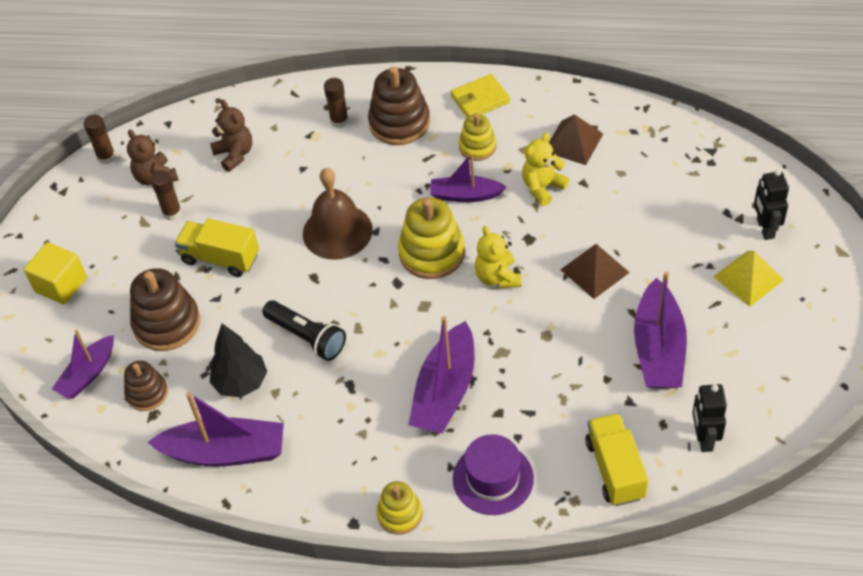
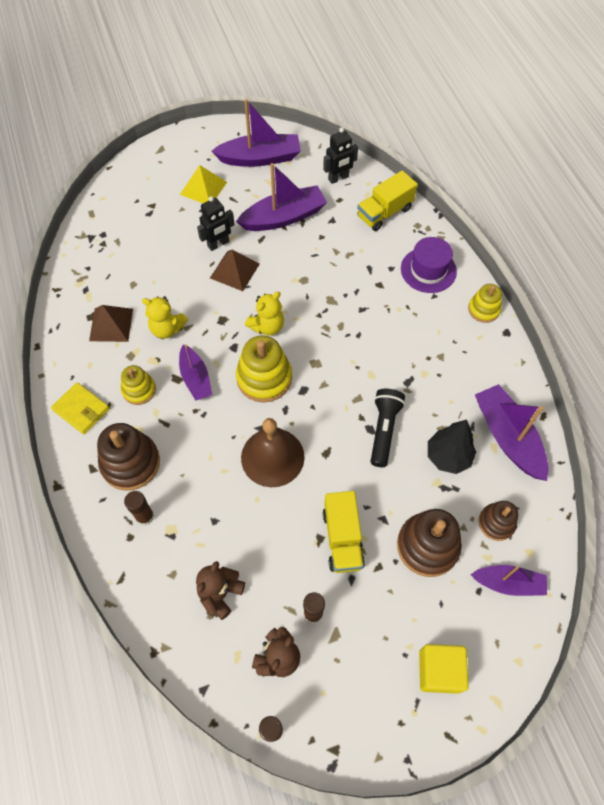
camera: 120 degrees left, 10 degrees up
purple boat [408,316,474,434] -> purple boat moved to [211,99,301,167]
black robot [754,169,789,240] -> black robot moved to [197,196,235,251]

